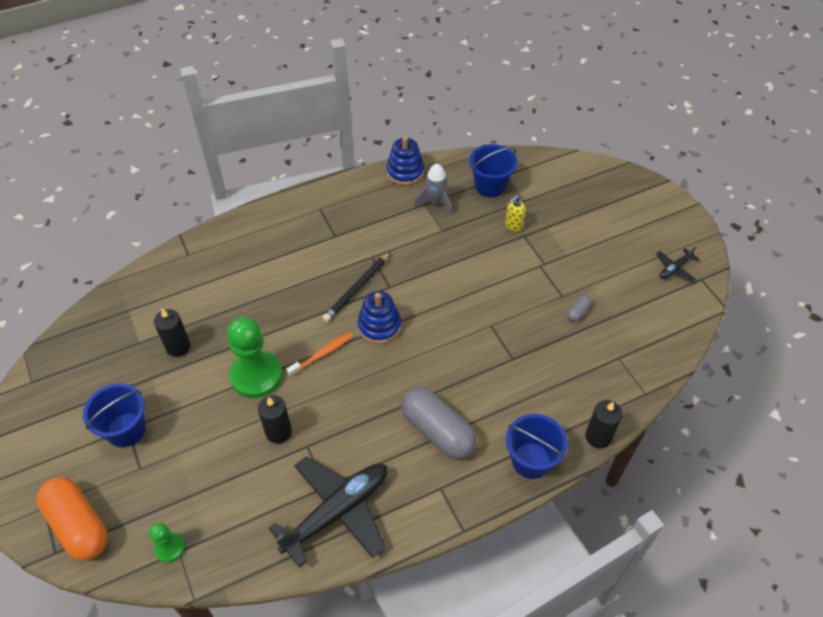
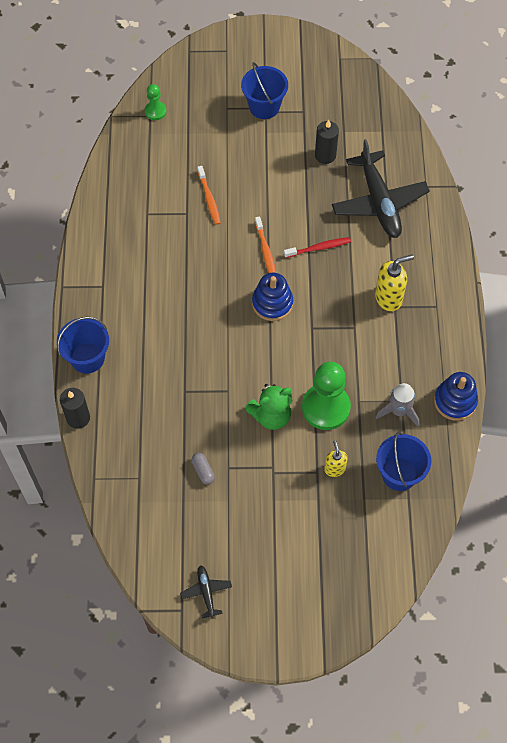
camera: 115 degrees right, 10 degrees up
orange capsule [37,477,108,560] -> none
green pawn [227,317,282,398] -> green pawn moved to [302,362,351,430]
black candle [258,395,292,444] -> orange toothbrush [197,166,221,225]
black plane [268,456,388,568] -> black plane moved to [332,139,430,238]
black pencil [323,252,391,322] -> none
grey capsule [401,387,477,459] -> none
none -> green teddy bear [245,384,292,430]
none -> red toothbrush [284,237,351,258]
none -> yellow soap dispenser [375,254,414,311]

